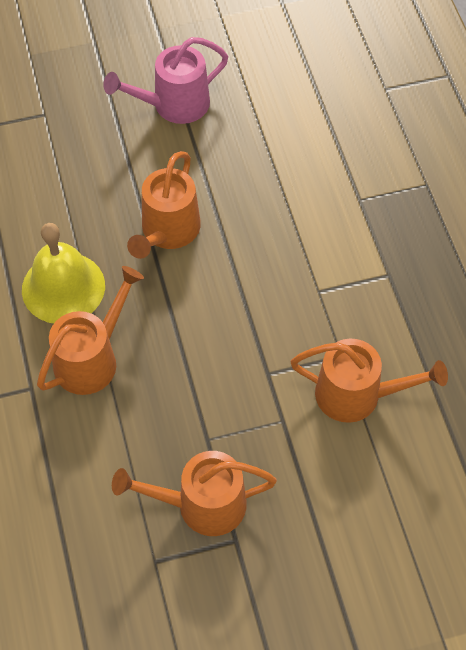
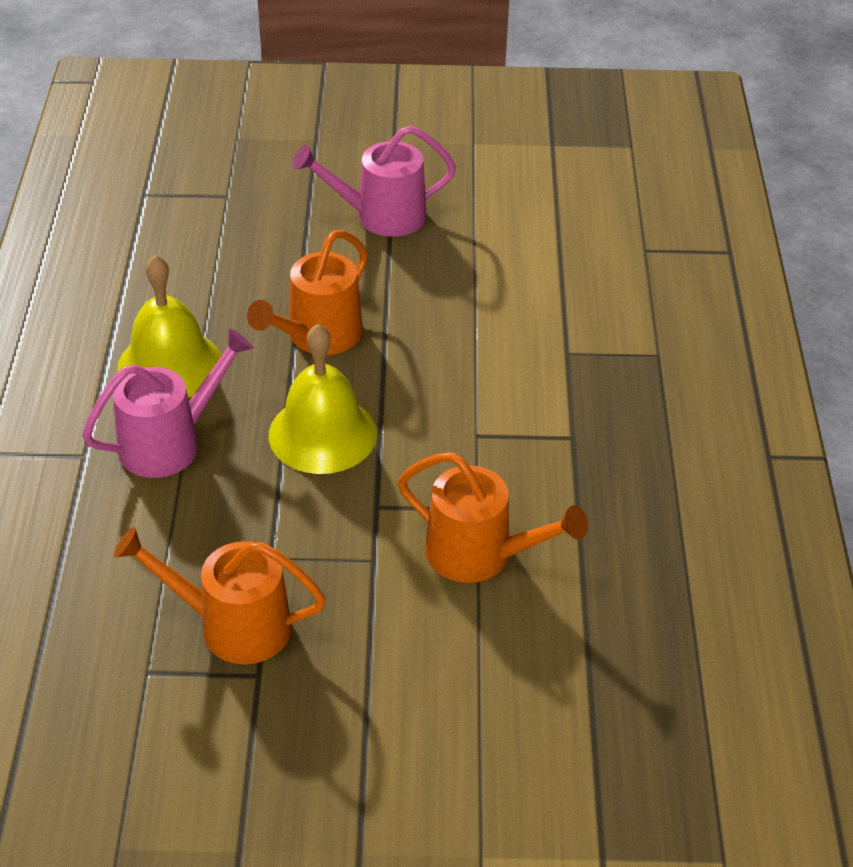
camera: 15 degrees right, 15 degrees down
orange watering can [37,266,144,395] -> pink watering can [82,328,253,478]
none -> yellow bell [269,324,377,474]

